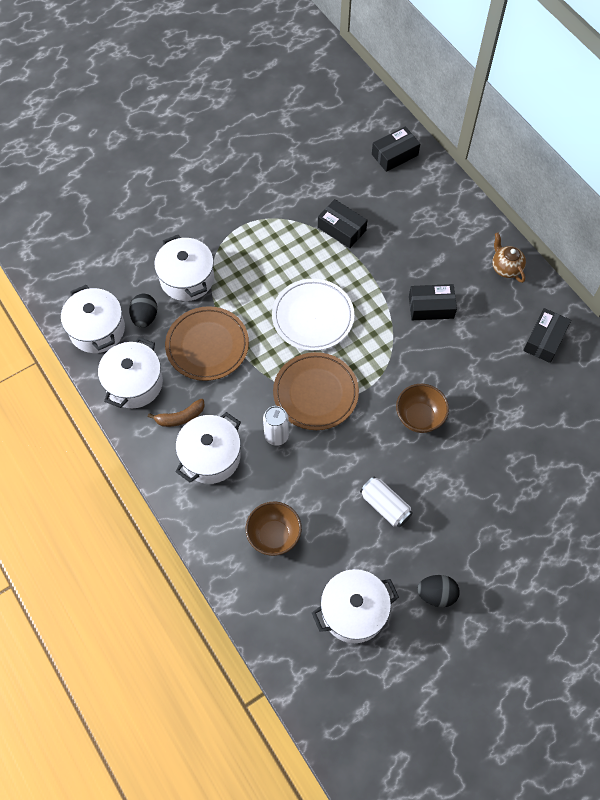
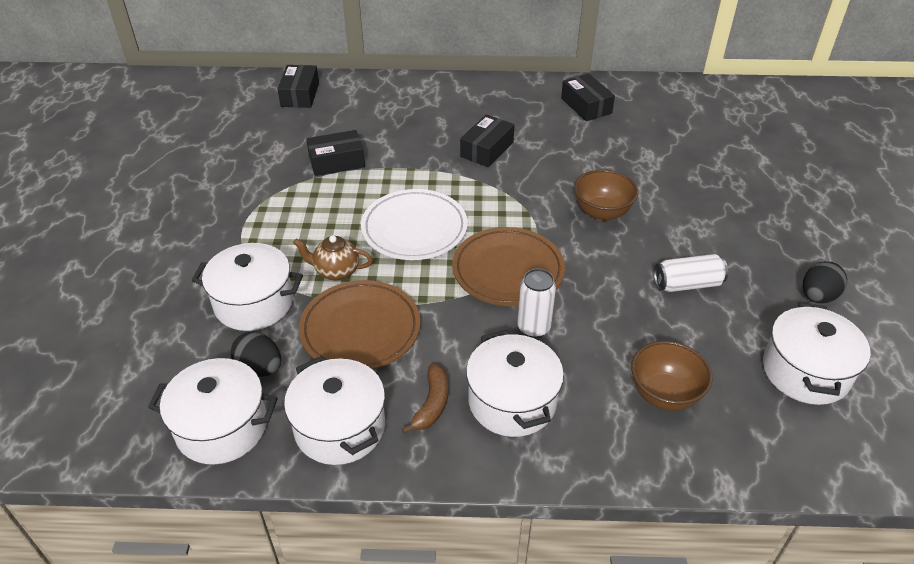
camera: 55 degrees left, 20 degrees down
brown teapot [492,233,526,283] -> brown teapot moved to [293,235,373,281]

